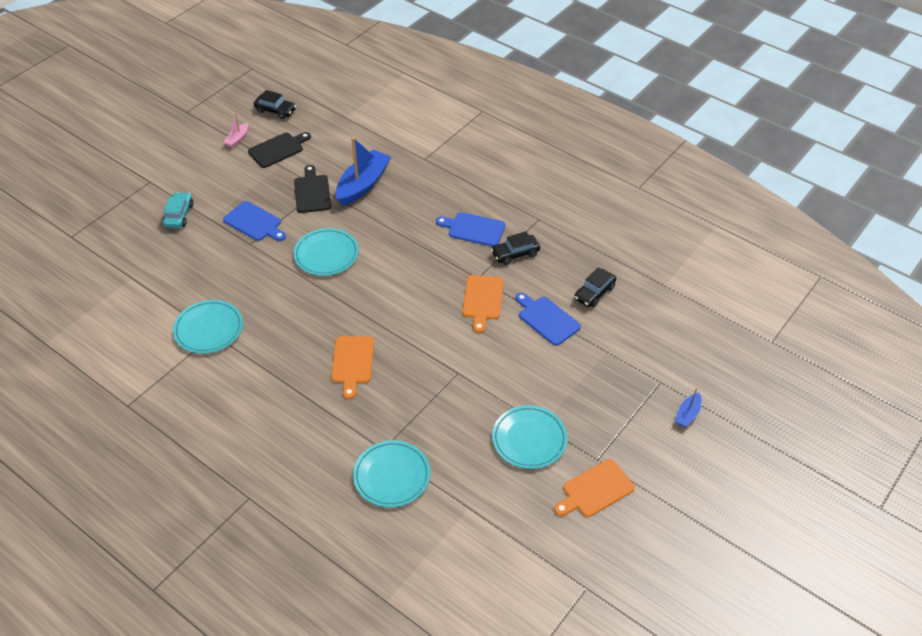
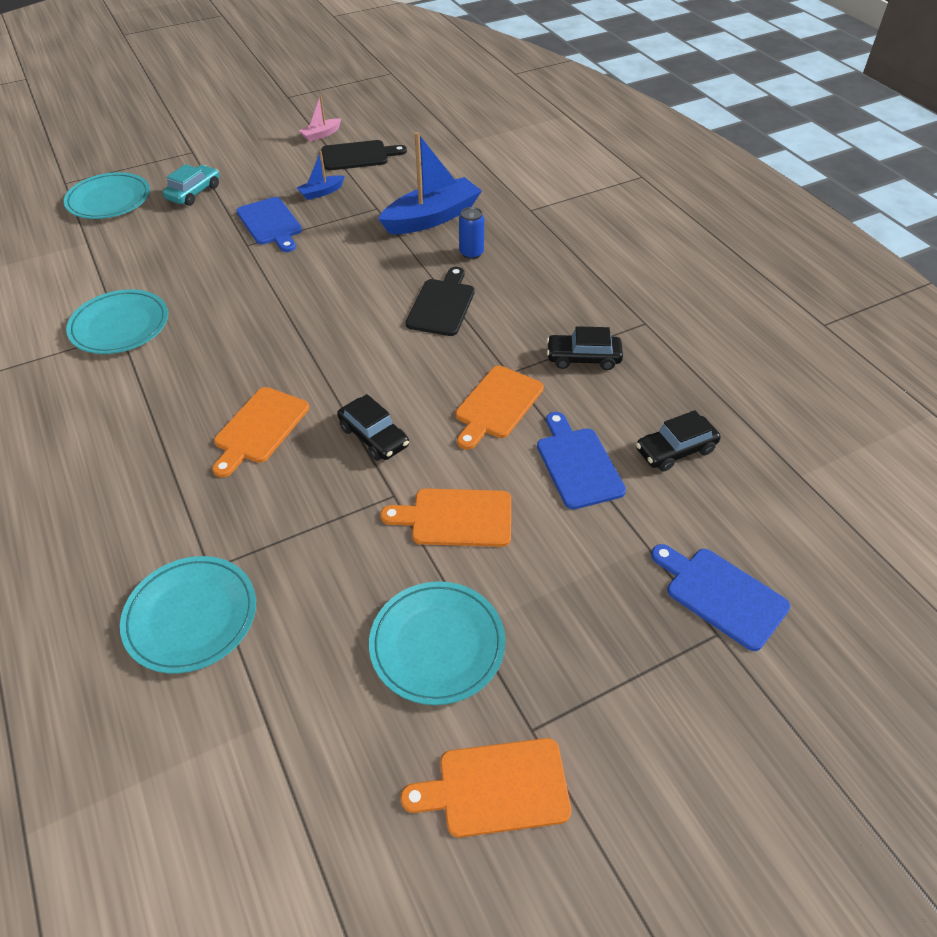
camera: 25 degrees right, 0 degrees up
black car [254,90,296,119] -> black car moved to [337,394,409,461]
turquoise plate [293,228,359,276] -> turquoise plate moved to [64,172,150,219]
black cutting board [294,165,331,213] -> black cutting board moved to [406,267,475,336]
blue cutting board [436,212,505,247] -> blue cutting board moved to [651,544,790,651]
blue boat [675,388,702,427] -> blue boat moved to [297,151,345,200]
none -> orange cutting board [380,489,511,547]
none -> blue can [459,207,484,259]

